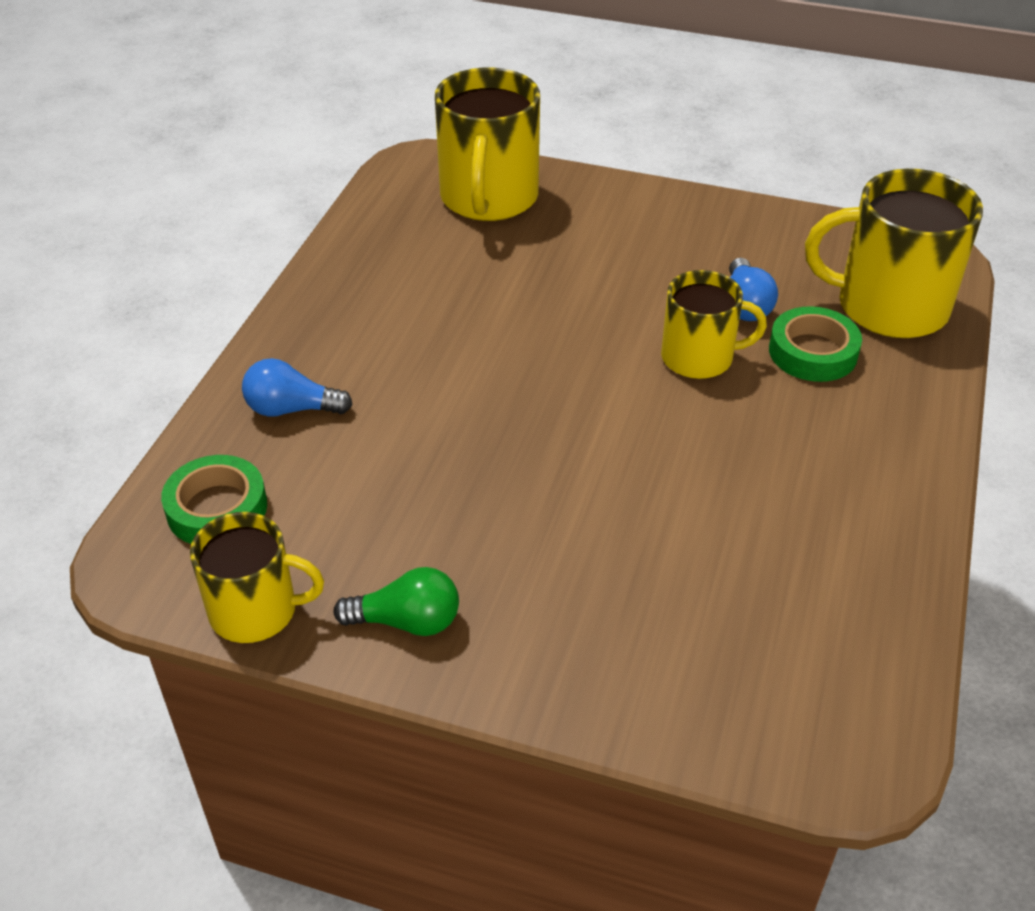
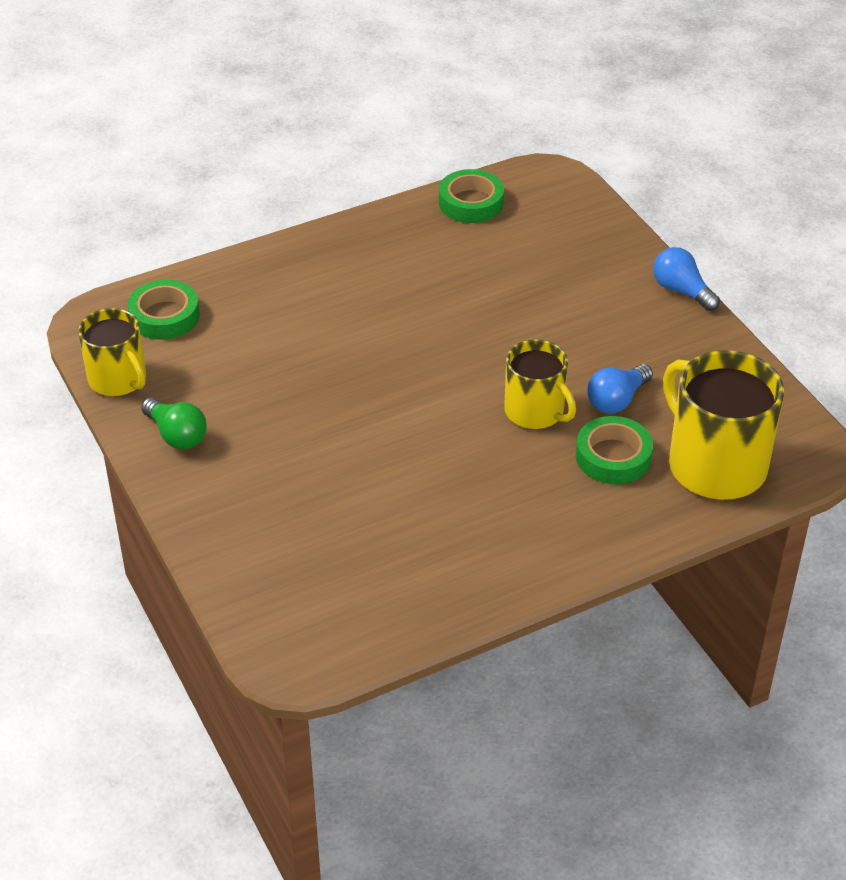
camera: 45 degrees right, 0 degrees up
blue light bulb [242,358,353,417] -> blue light bulb moved to [653,247,720,311]
yellow mug [435,68,540,221] -> none
none -> green tape [439,169,504,223]

